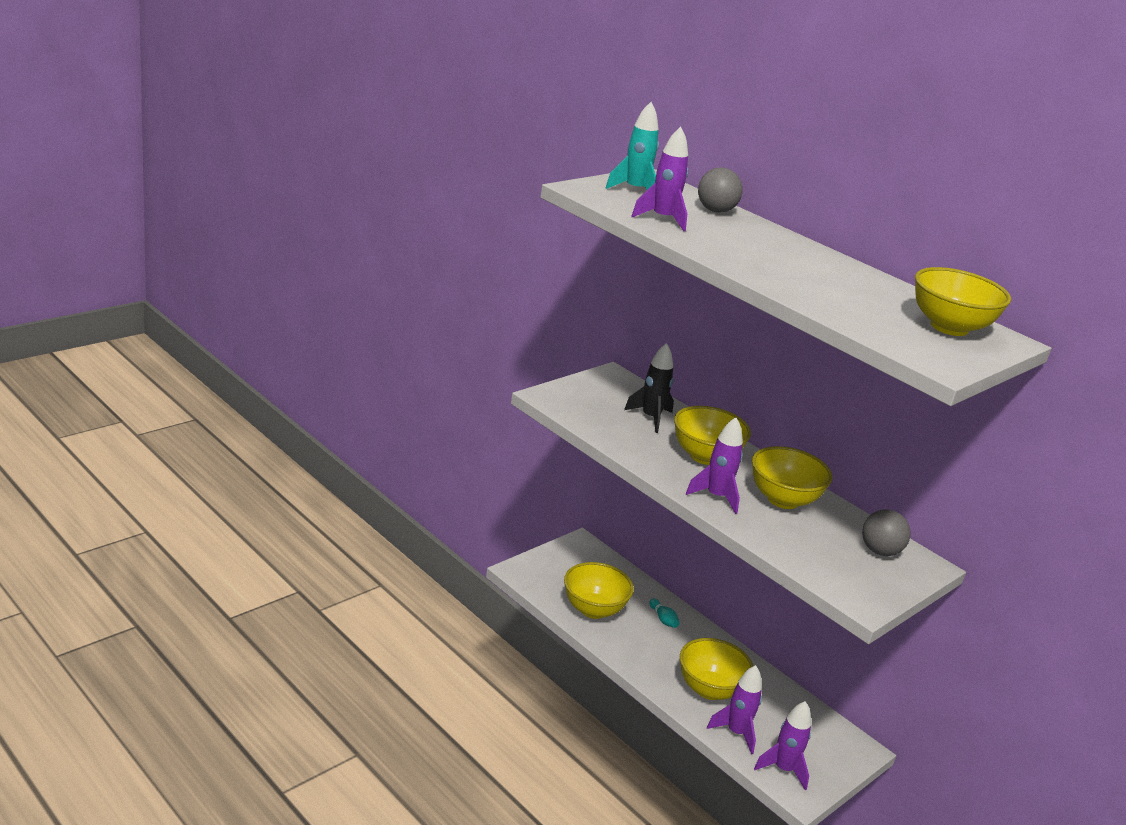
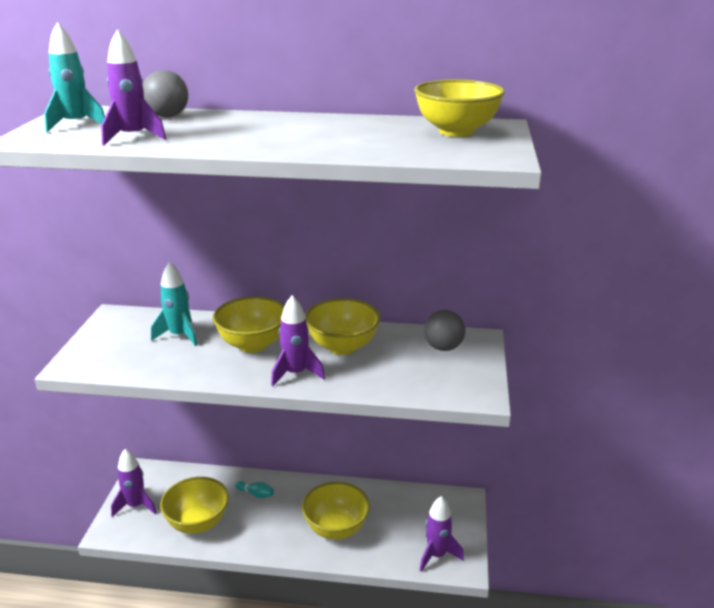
camera: 35 degrees left, 0 degrees up
black rocket [624,343,674,433] -> turquoise rocket [151,261,197,346]
purple rocket [707,665,762,754] -> purple rocket moved to [111,449,157,517]

